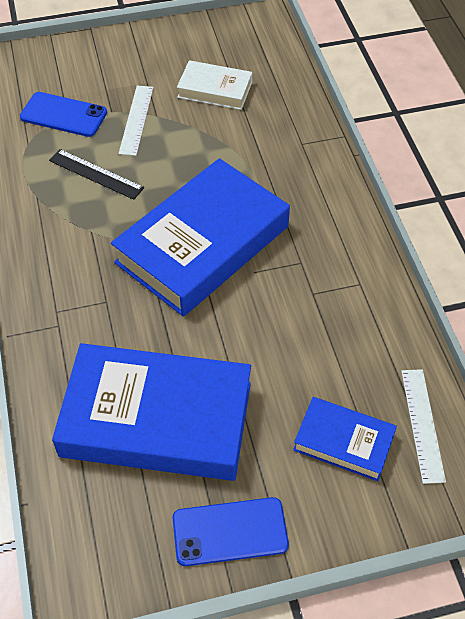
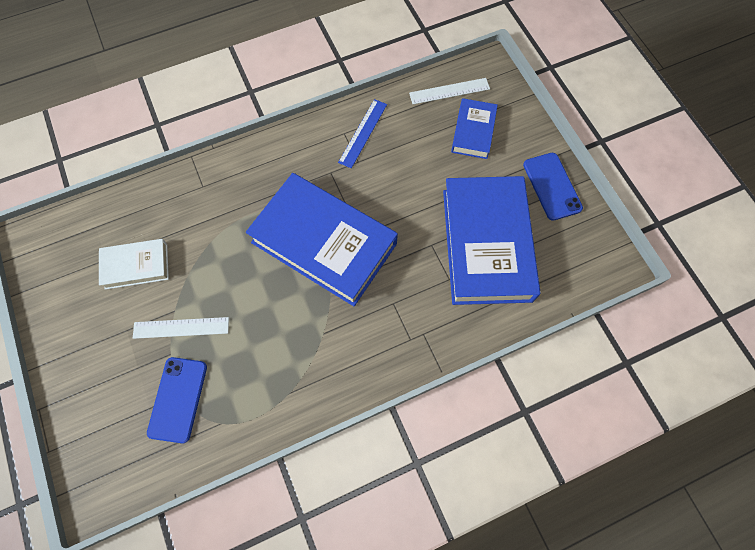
camera: 100 degrees left, 15 degrees up
black ruler [49,149,144,200] -> none
white book [177,60,252,110] -> white book turned 75 degrees clockwise [99,239,169,290]
none -> blue ruler [338,99,387,168]

